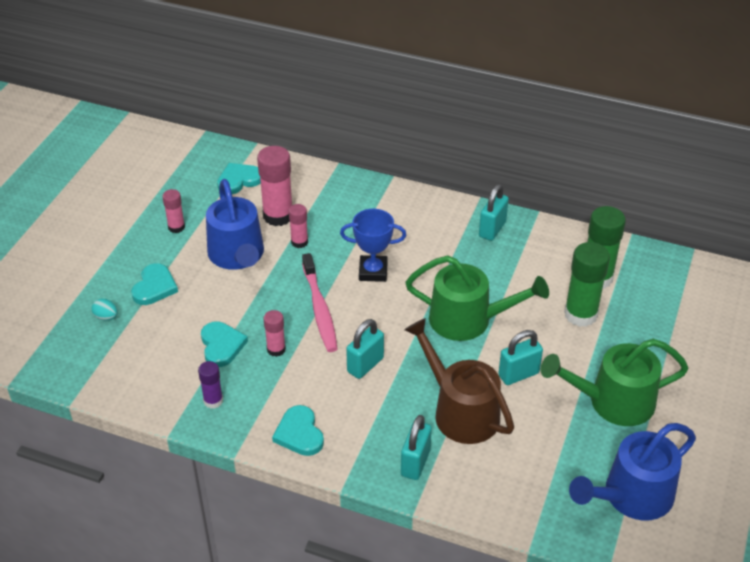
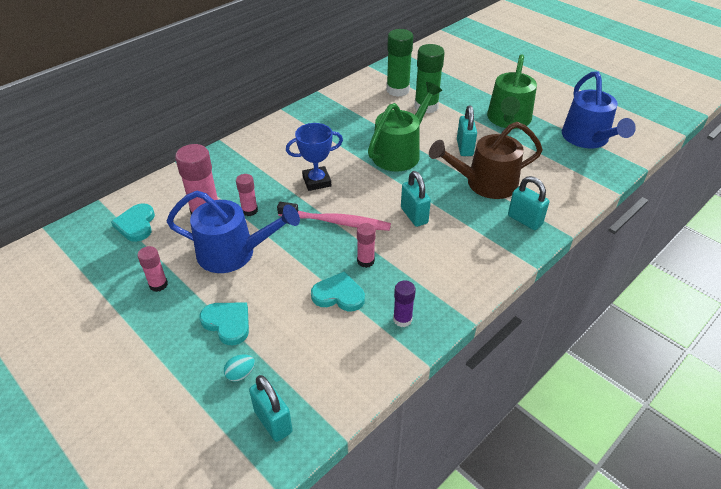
camera: 65 degrees left, 0 degrees up
turquoise heart [272,405,324,456] -> none
blue trophy [340,209,406,282] -> blue trophy turned 45 degrees clockwise [286,123,343,191]
turquoise padlock [479,184,509,241] -> turquoise padlock moved to [249,375,293,442]

